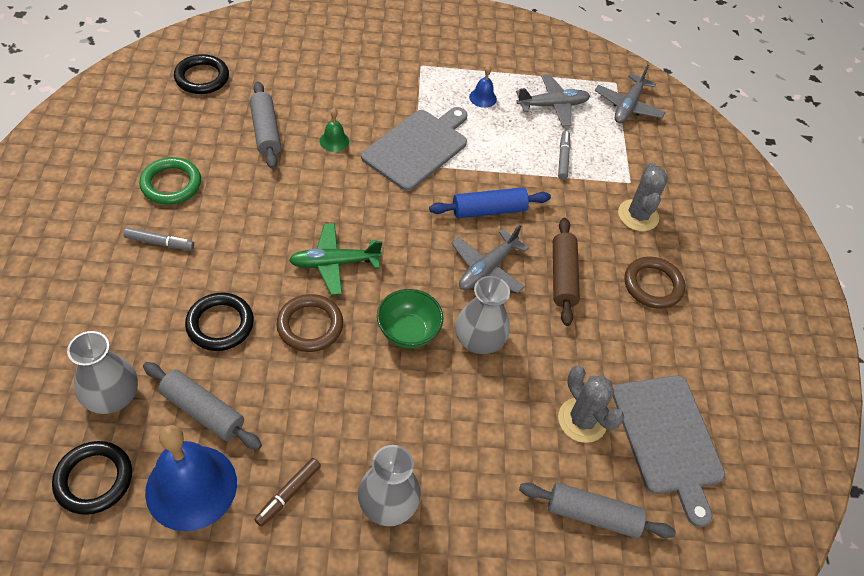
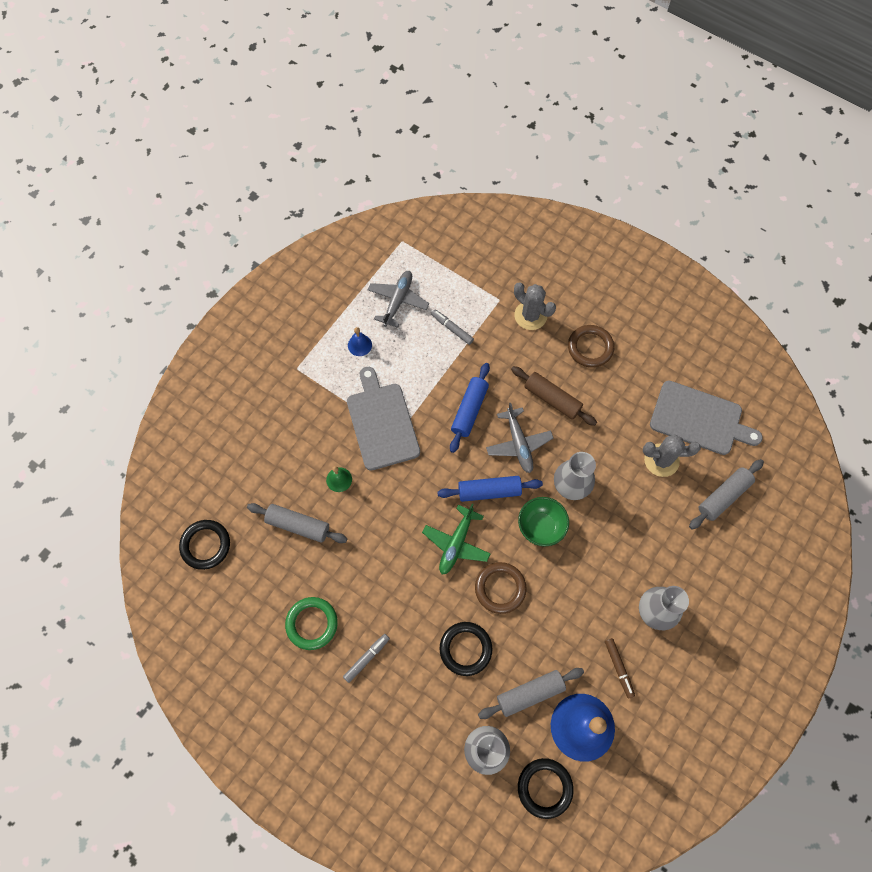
camera: 50 degrees left, 15 degrees up
grey plane [595,65,666,123] -> none
none -> blue rolling pin [437,476,543,502]

